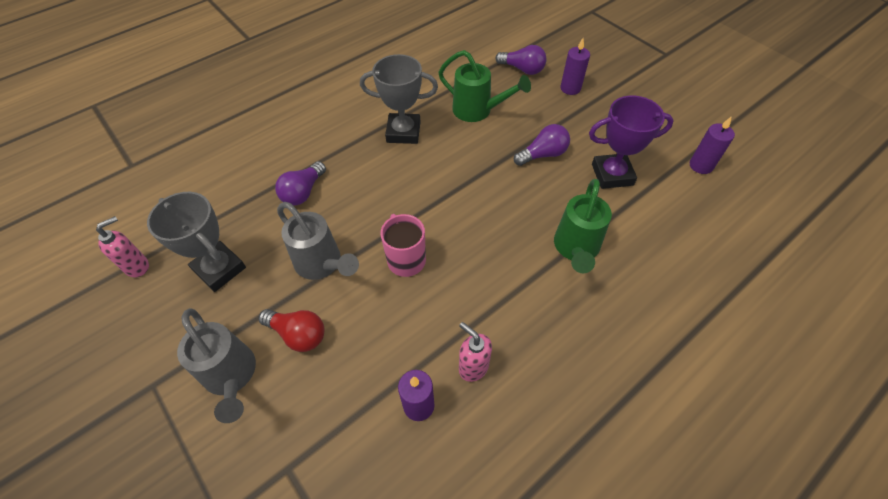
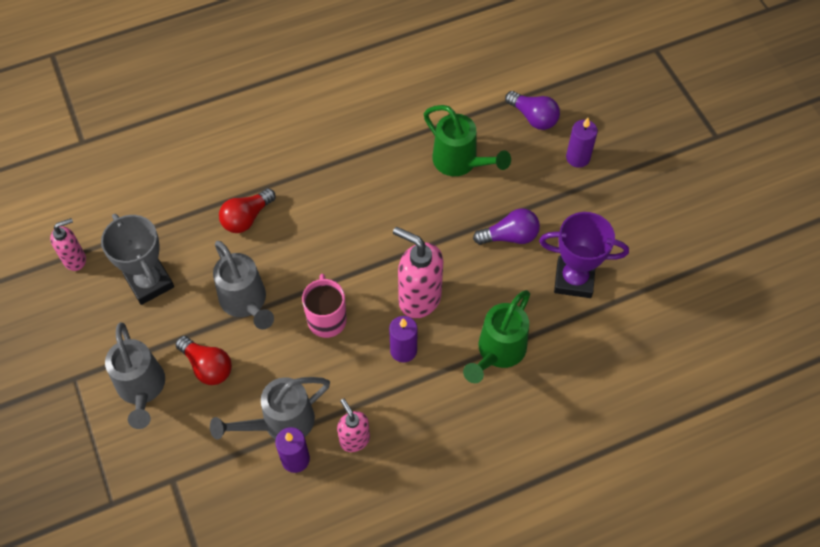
camera: 15 degrees right, 5 degrees up
purple light bulb [275,161,326,206] -> red light bulb [219,188,276,233]
grey trophy [360,54,438,144] -> none
purple candle [690,116,735,174] -> purple candle moved to [389,316,417,362]
none -> grey watering can [210,377,330,440]
none -> pink soap dispenser [393,227,443,318]

